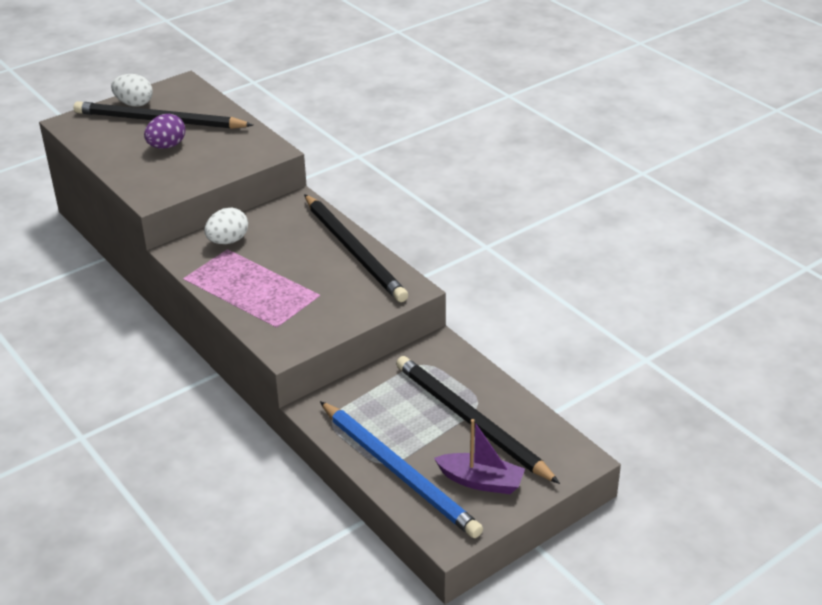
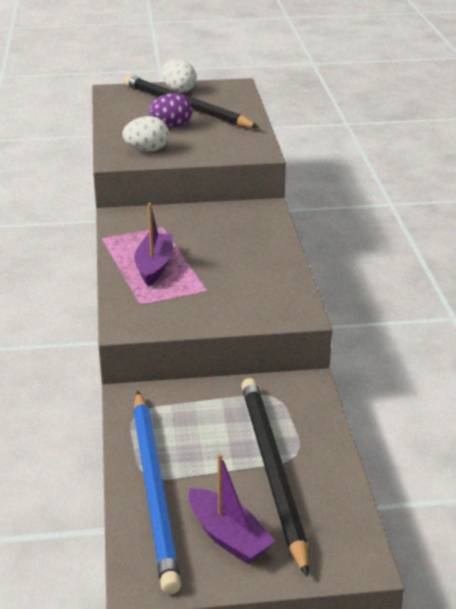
camera: 30 degrees right, 5 degrees down
white egg [204,207,248,244] -> white egg moved to [123,116,169,151]
black pencil [304,194,408,302] -> none
none -> purple boat [134,203,173,286]

